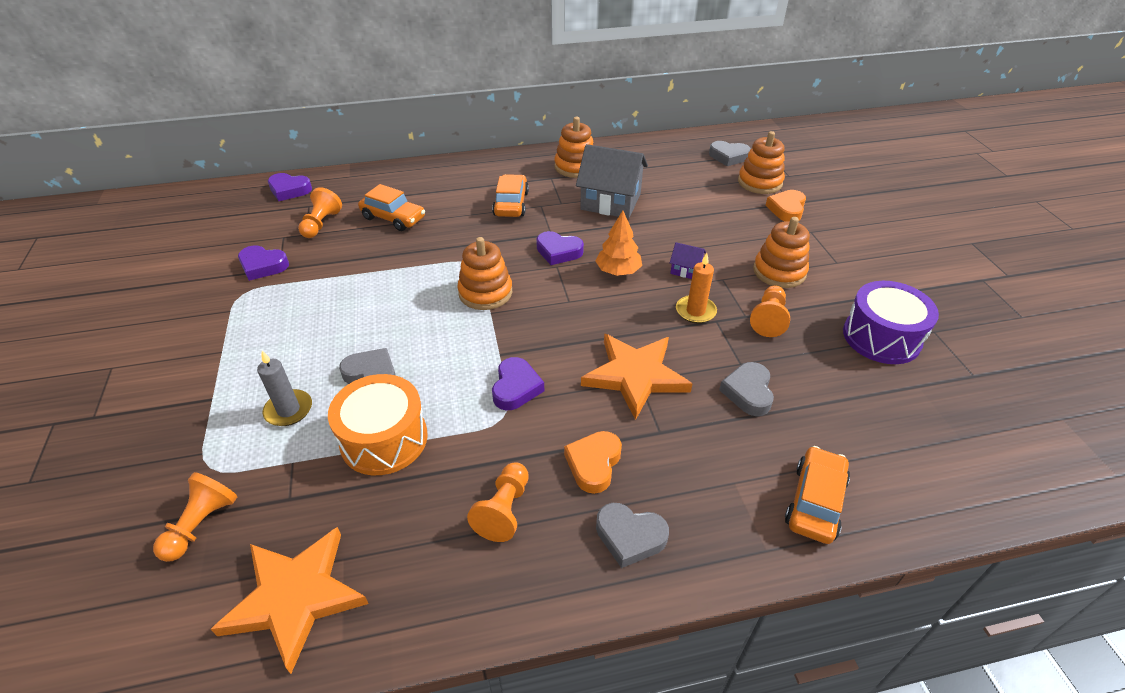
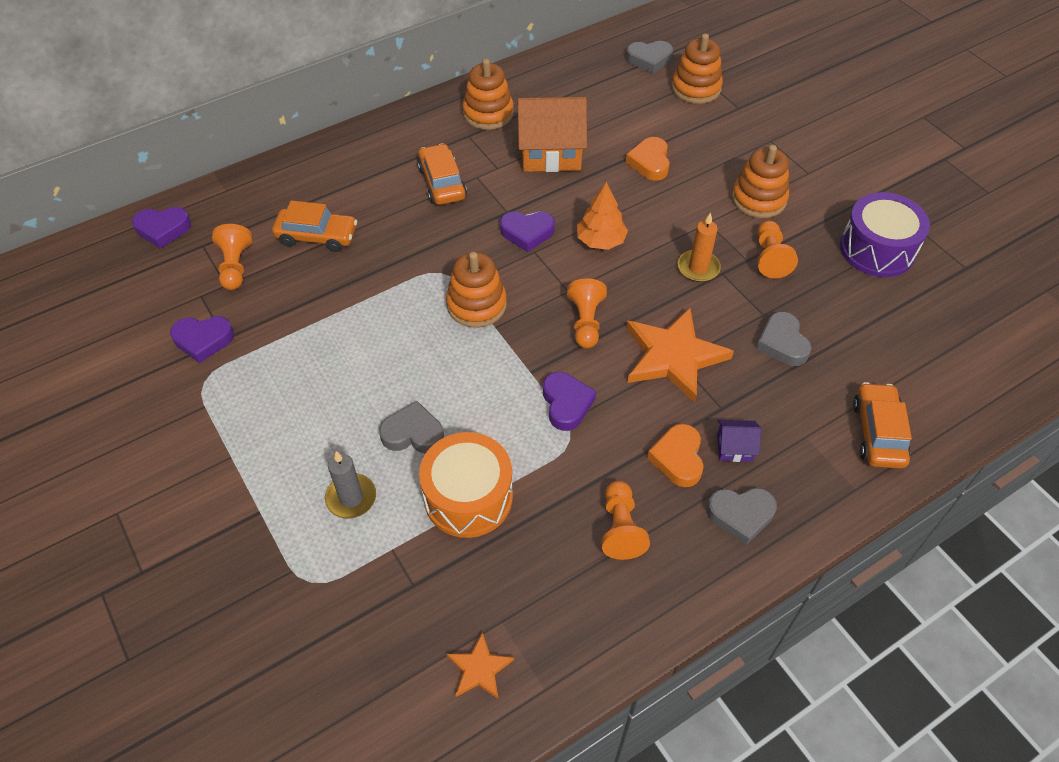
camera: 20 degrees left, 10 degrees up
orange pawn [153,472,237,562] -> orange pawn moved to [567,278,607,348]
orange star [211,527,369,674] -> orange star [447,632,514,699], size x0.50
grey house [576,144,648,219] -> orange house [517,97,587,172]
purple house [670,242,706,279] -> purple house moved to [717,420,761,462]
orange heart [765,190,806,221] -> orange heart moved to [626,137,670,181]

